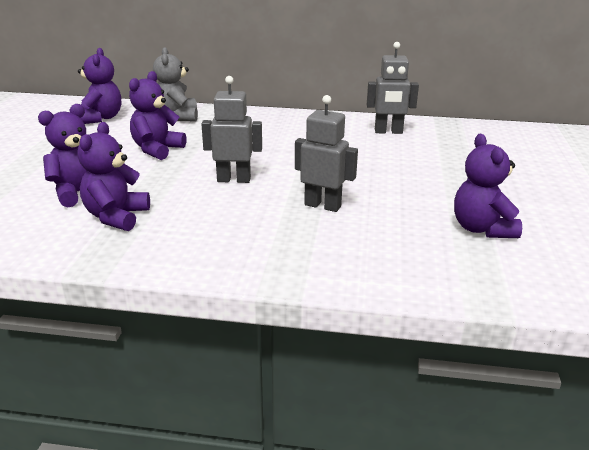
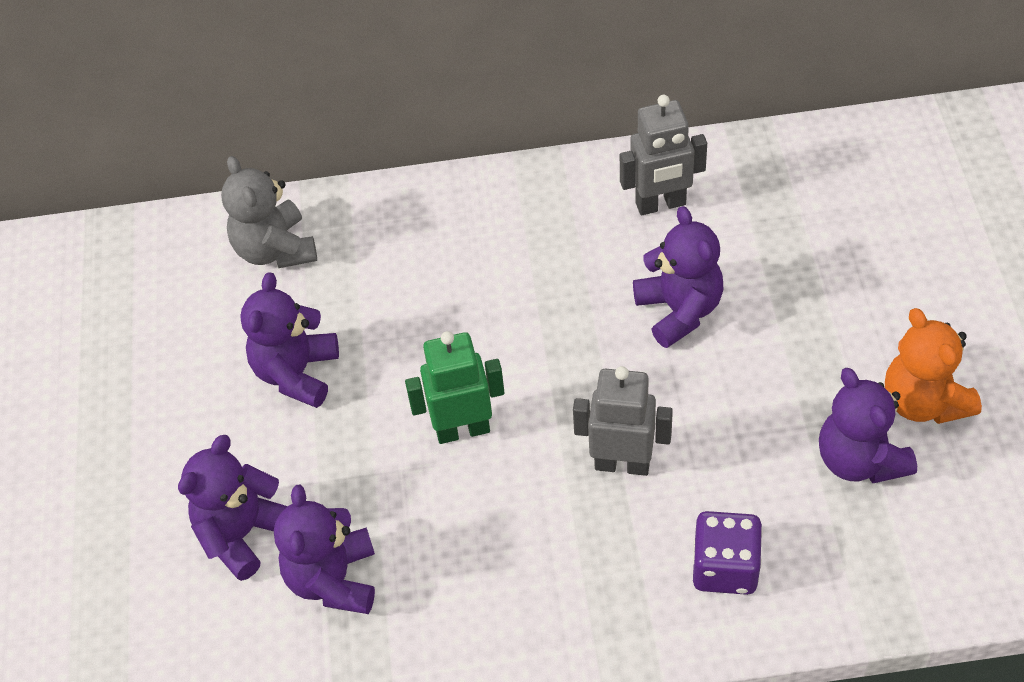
camera: 10 degrees left, 25 degrees up
purple teddy bear [78,48,121,124] -> purple teddy bear moved to [633,206,723,348]
grey robot [201,76,262,183] -> green robot [405,331,505,444]
none -> purple dice [693,511,762,595]
none -> orange teddy bear [885,308,982,424]

